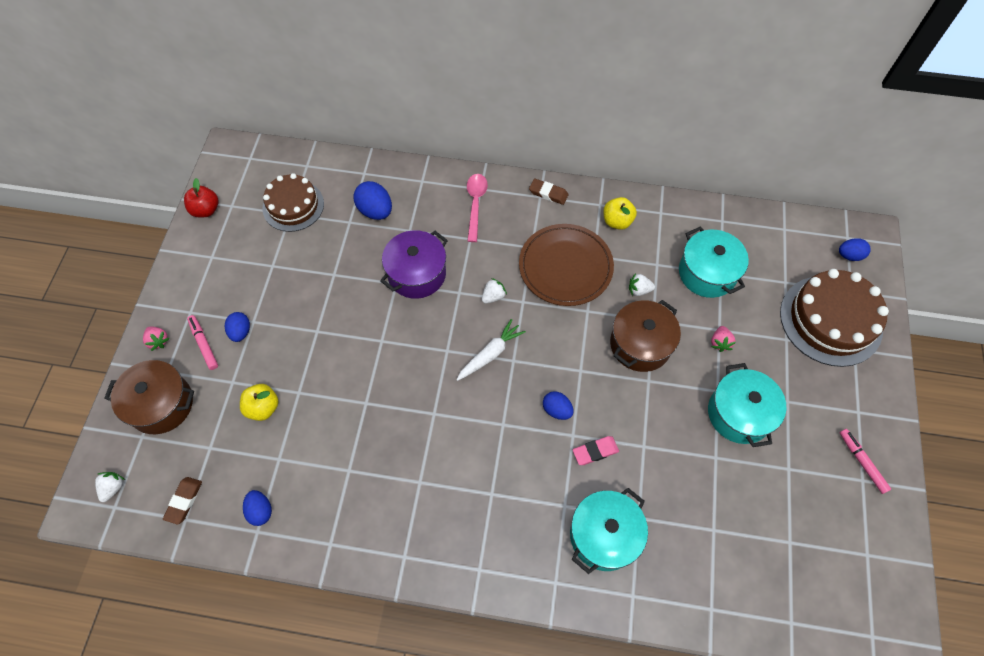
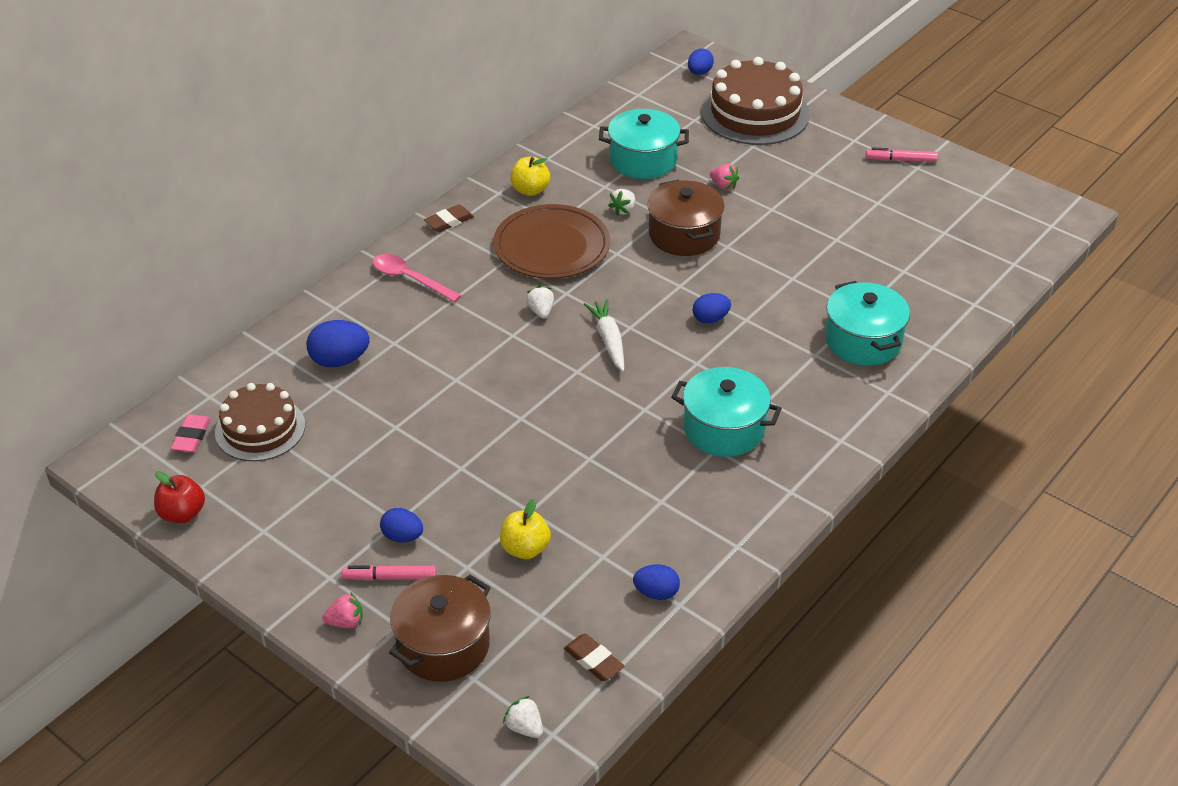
camera: 60 degrees left, 20 degrees down
purple pot [380,230,448,299] -> none
pink eraser [573,436,619,465] -> pink eraser moved to [171,414,211,453]
turquoise pot [708,363,786,447] -> turquoise pot moved to [671,367,782,457]

